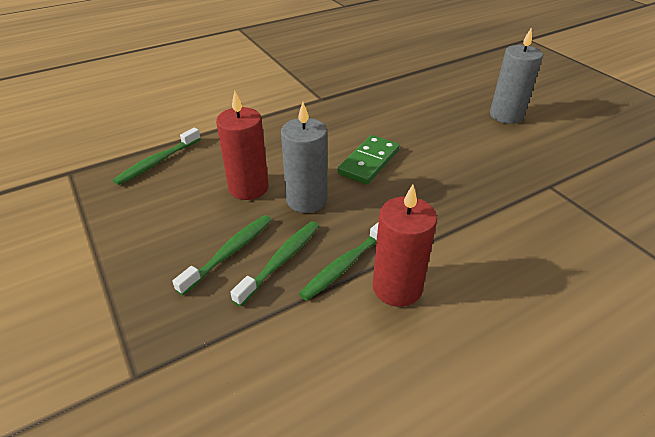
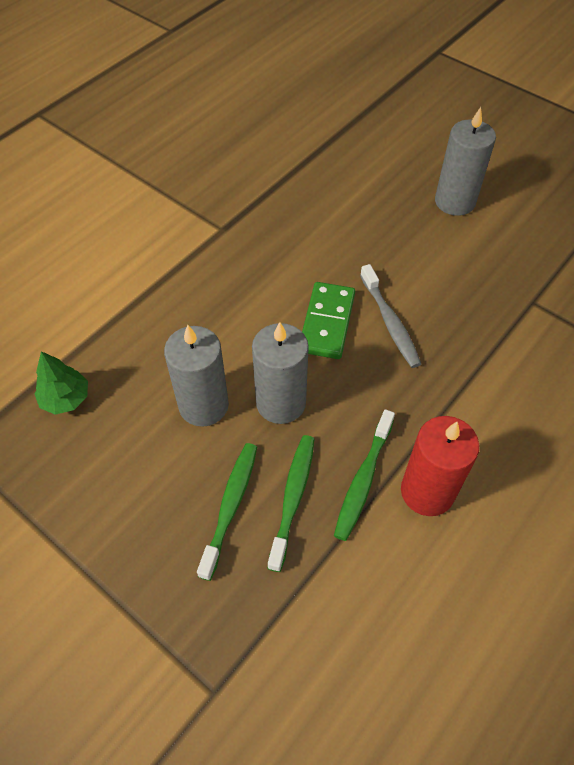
camera: 20 degrees left, 15 degrees up
green toothbrush [113,128,201,185] -> green tree [34,351,88,415]
red candle [216,91,269,200] -> grey candle [164,325,229,427]
none -> grey toothbrush [360,264,421,368]

